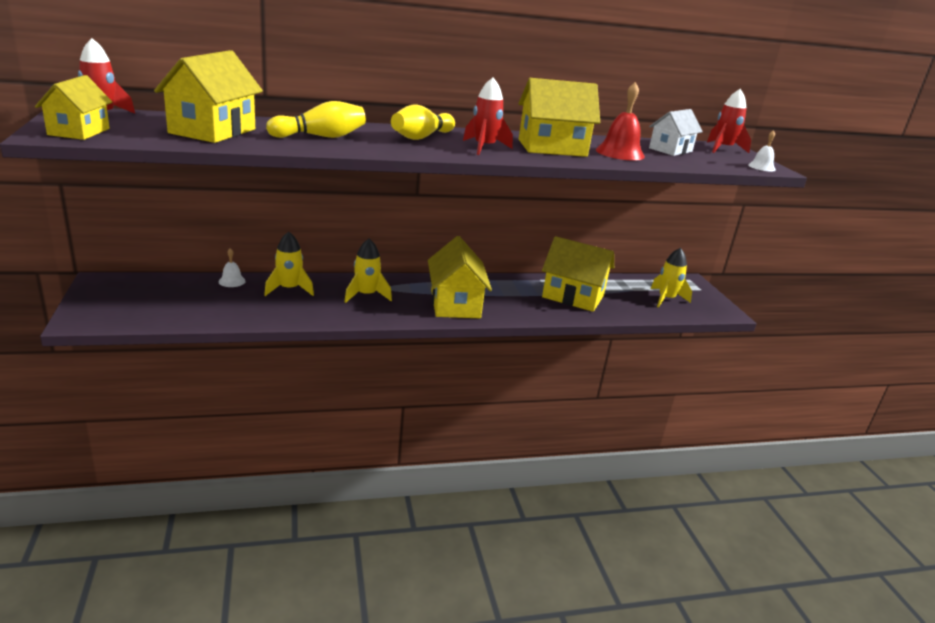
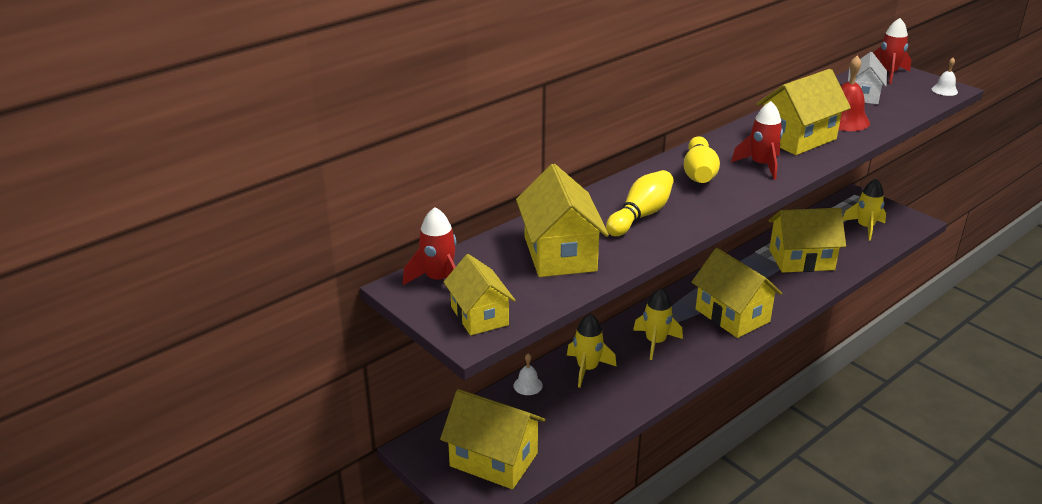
camera: 25 degrees left, 5 degrees up
none -> yellow house [440,389,545,489]

